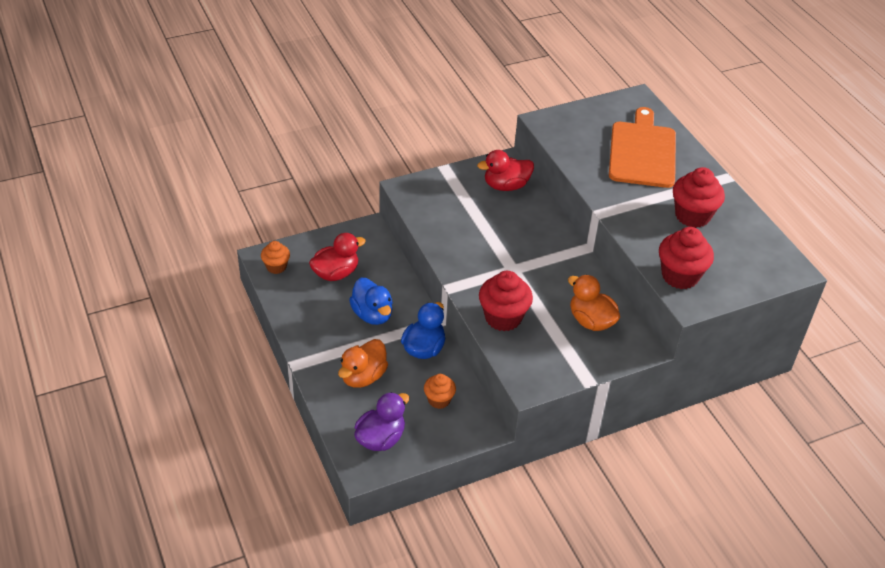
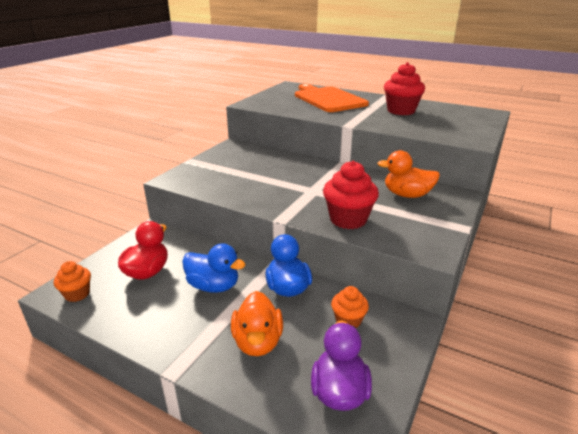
camera: 35 degrees left, 15 degrees down
red duck [477,150,534,191] -> none
red cupcake [659,227,714,289] -> none

